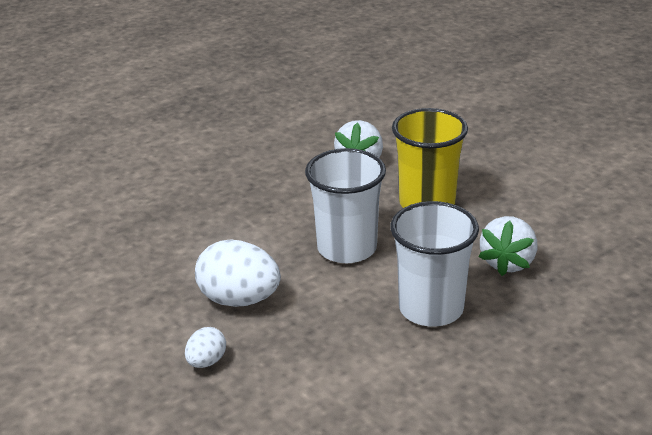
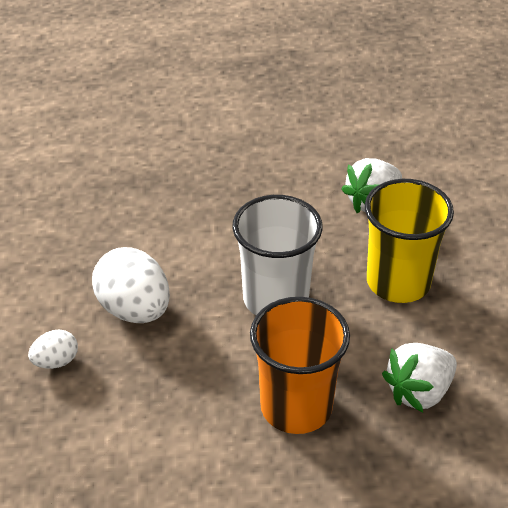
camera: 30 degrees right, 10 degrees up
white cup [390,201,479,327] -> orange cup [250,297,350,434]

